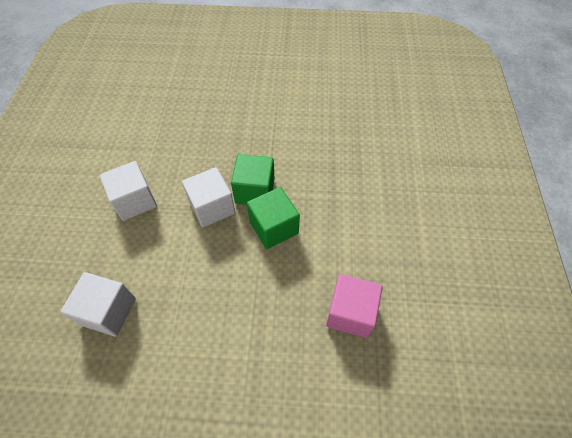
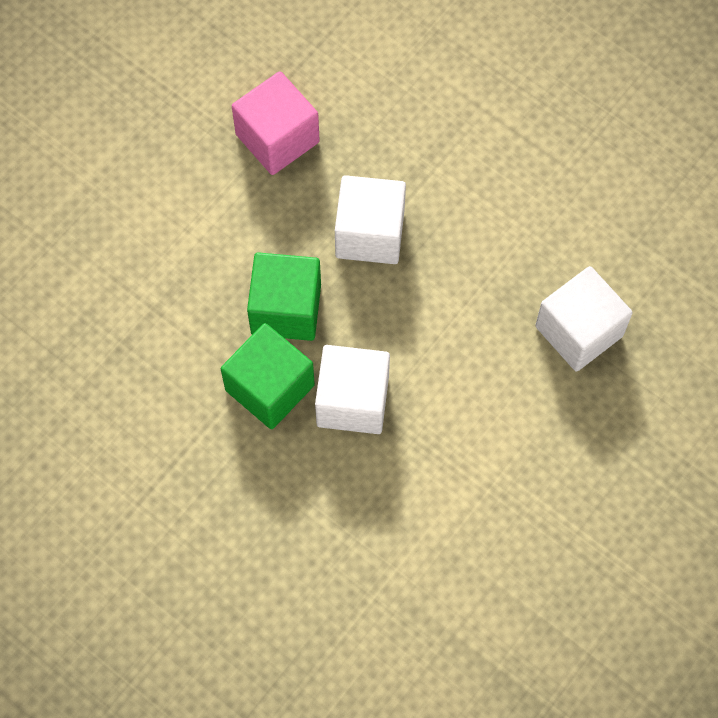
camera: 145 degrees left, 10 degrees up
white cube [100,161,157,221] -> white cube moved to [335,175,406,264]

